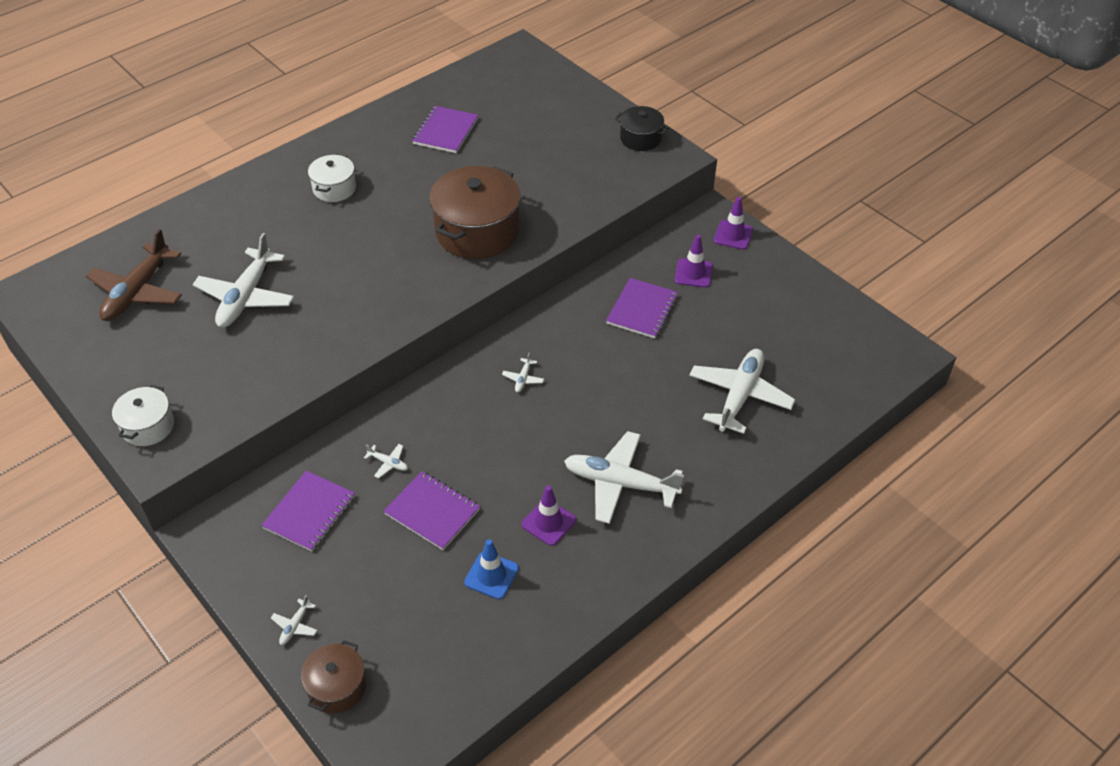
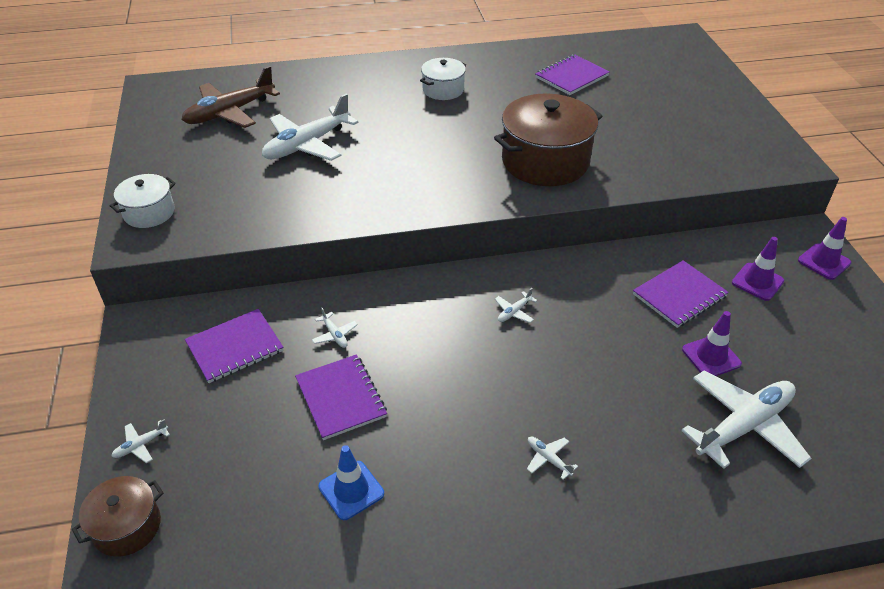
camera: 30 degrees right, 5 degrees down
purple traffic cone [522,486,576,546] -> purple traffic cone moved to [682,311,742,376]
white plane [564,431,684,524] -> white plane [527,436,578,480], size x0.40
black pot [615,106,669,151] -> none

